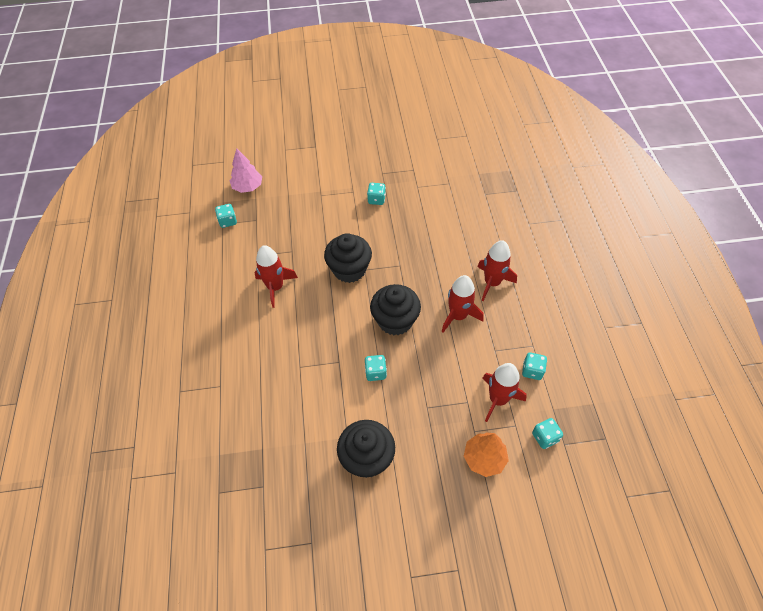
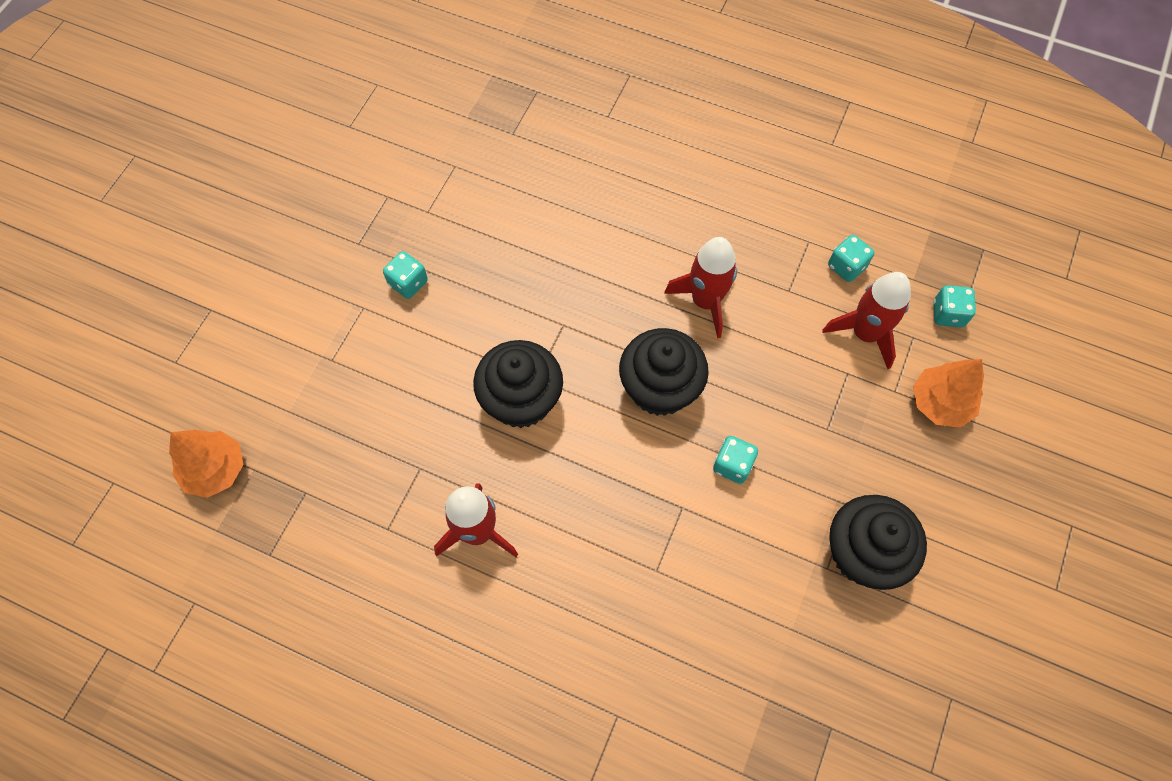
camera: 60 degrees left, 10 degrees up
turquoise dice [215,204,237,228] -> none
pink tree [230,148,262,193] -> orange tree [169,430,243,498]
red rocket [477,240,517,301] -> none

